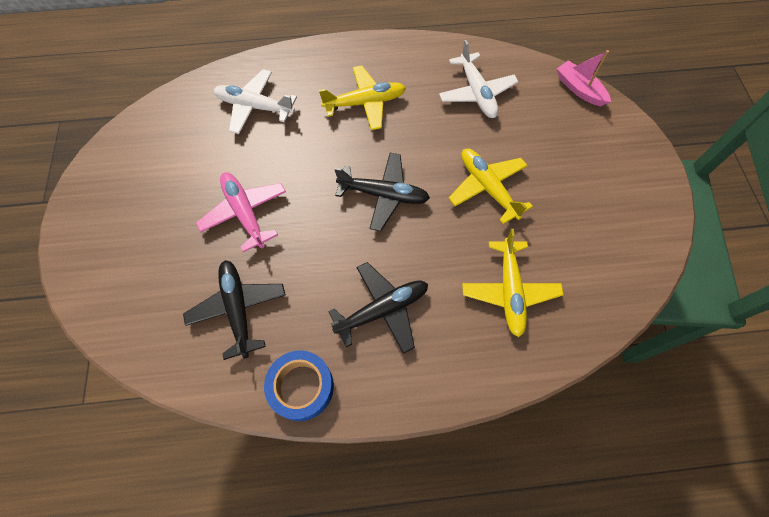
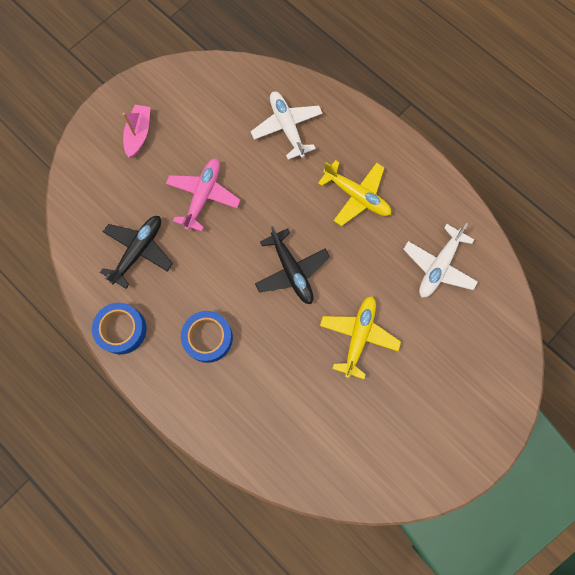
camera: 50 degrees right, 10 degrees up
black plane [328,262,428,354] -> blue tape [181,311,233,363]
yellow plane [462,229,563,337] -> none
pink boat [557,50,611,106] -> pink boat moved to [123,105,151,158]

